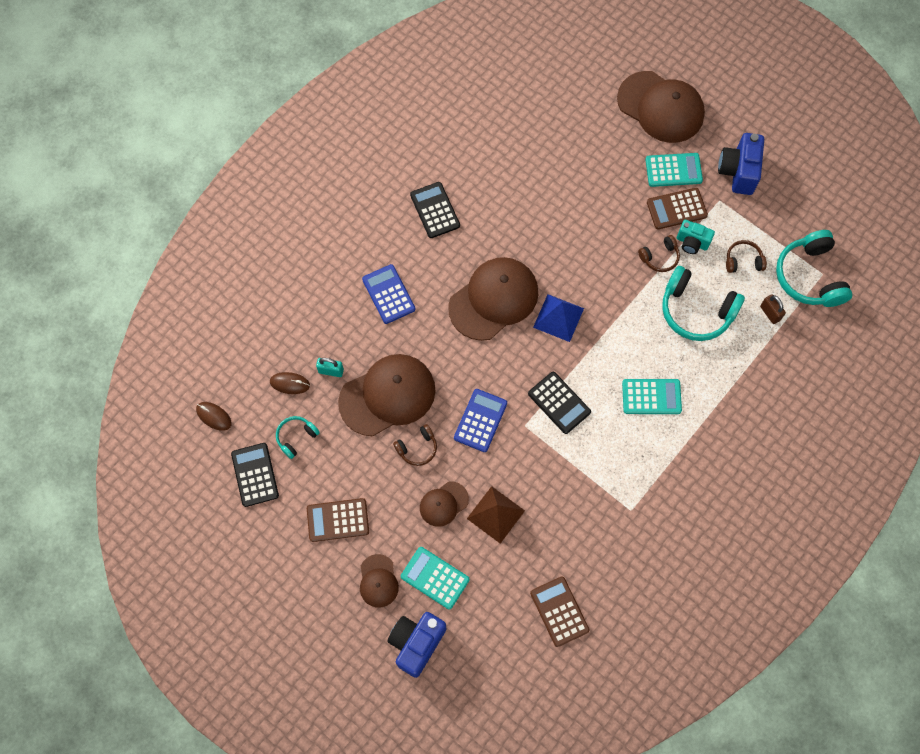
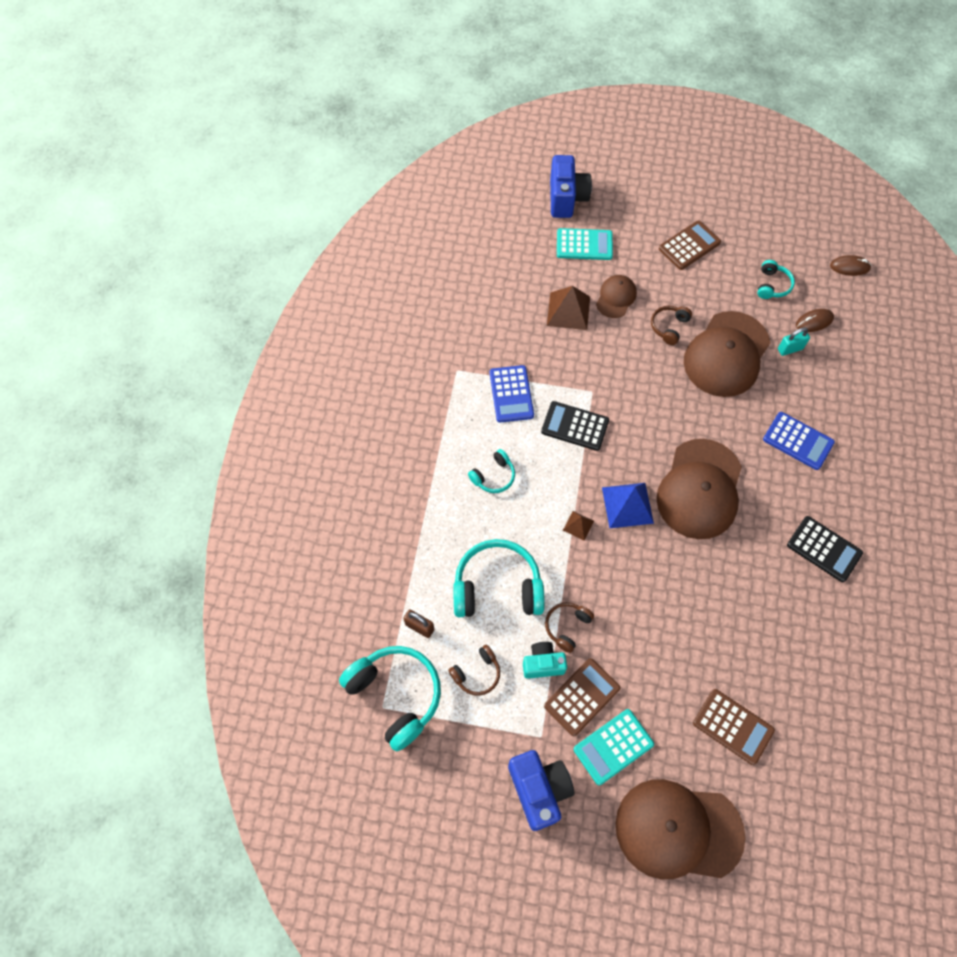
camera: 150 degrees right, 5 degrees down
black calculator [231,443,279,507] -> none
brown cap [360,554,399,607] -> none
blue calculator [454,389,507,452] -> blue calculator moved to [490,365,534,423]
brown calculator [530,576,590,647] -> brown calculator moved to [693,689,775,765]
turquoise calculator [622,379,682,414] -> turquoise headphones [468,449,515,493]
none -> brown pyramid [563,511,594,541]

